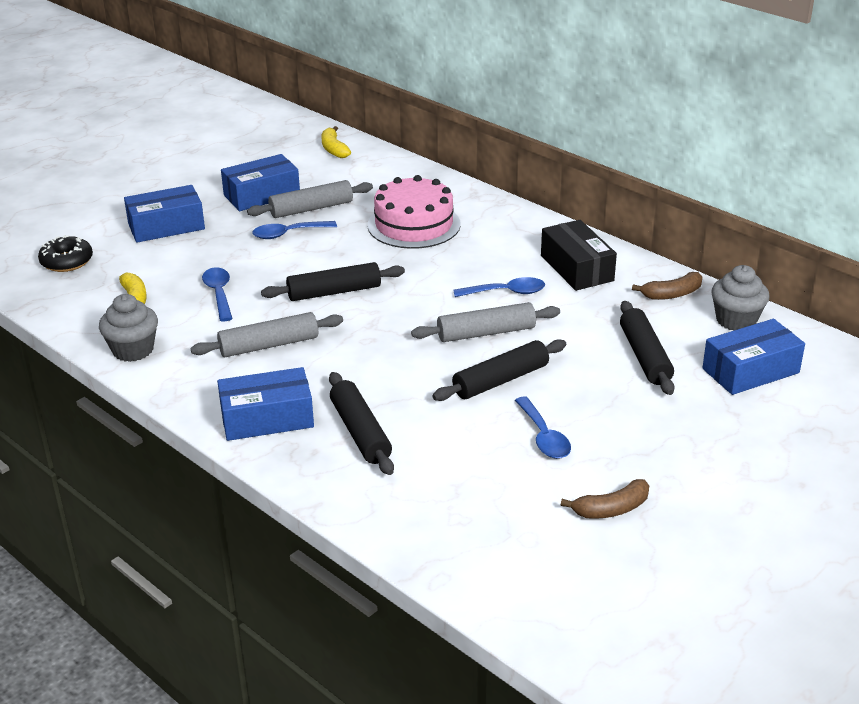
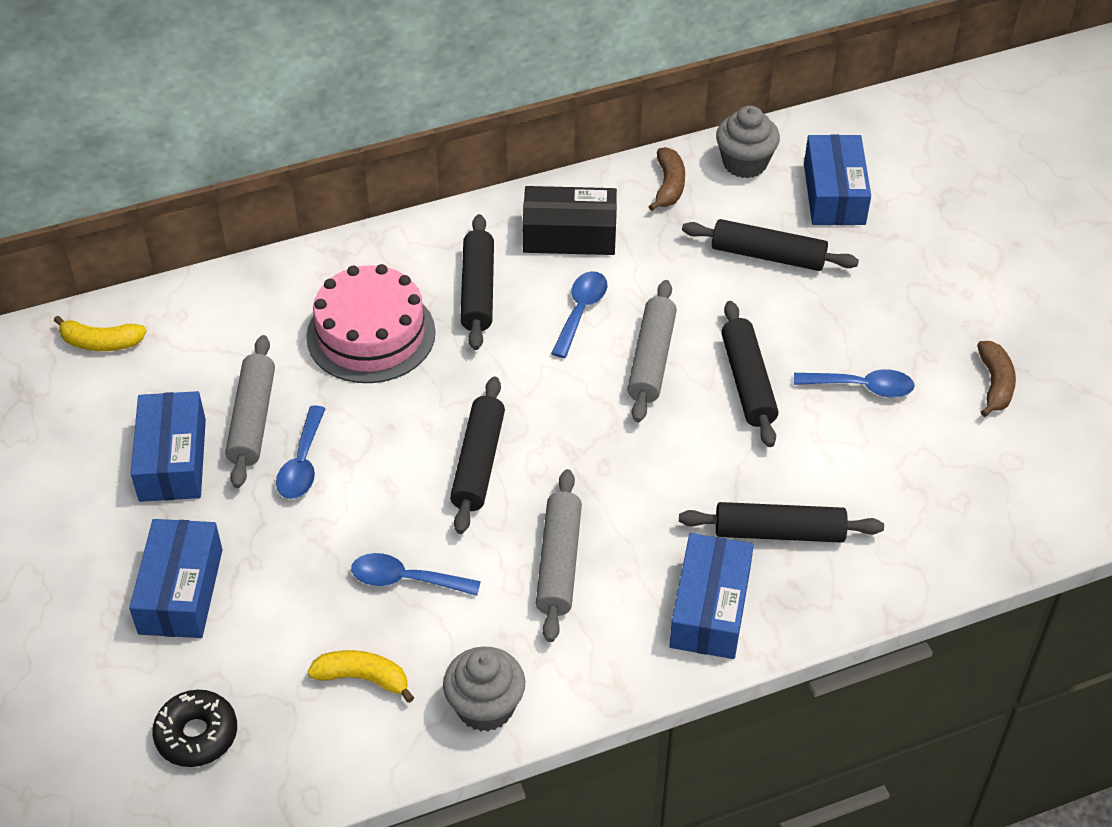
camera: 65 degrees left, 15 degrees up
none -> black rolling pin [460,214,494,350]

